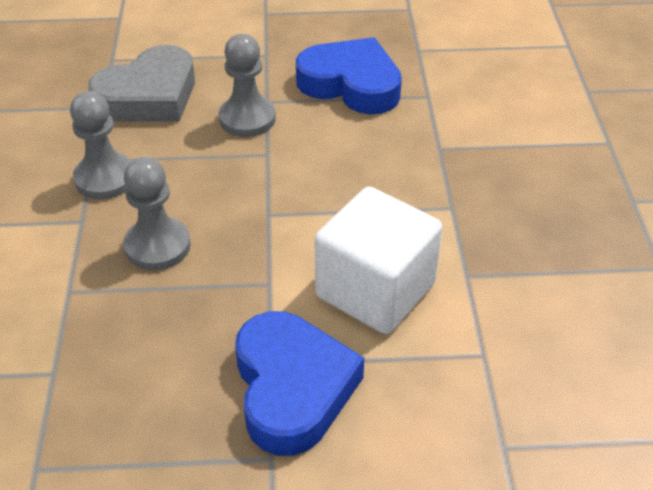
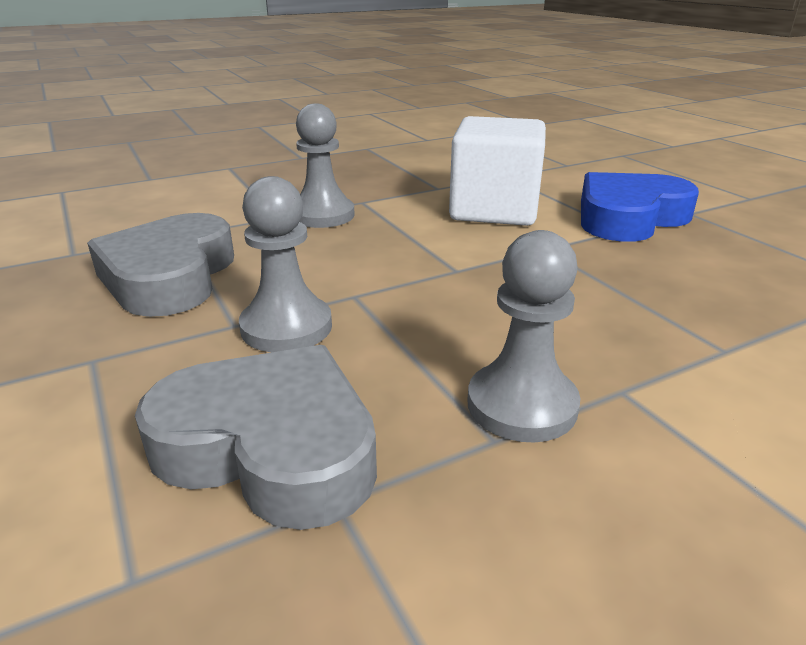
camera: 115 degrees left, 15 degrees down
grey pawn [123,157,191,270] -> grey pawn moved to [296,103,355,228]
blue heart [296,37,402,114] -> grey heart [87,213,234,317]

